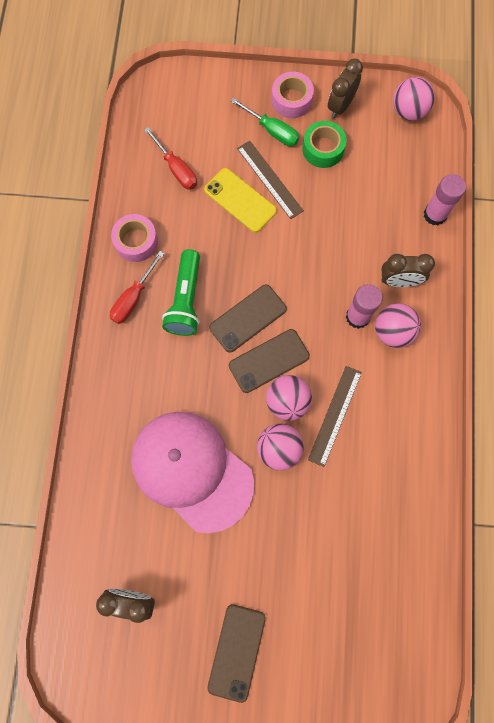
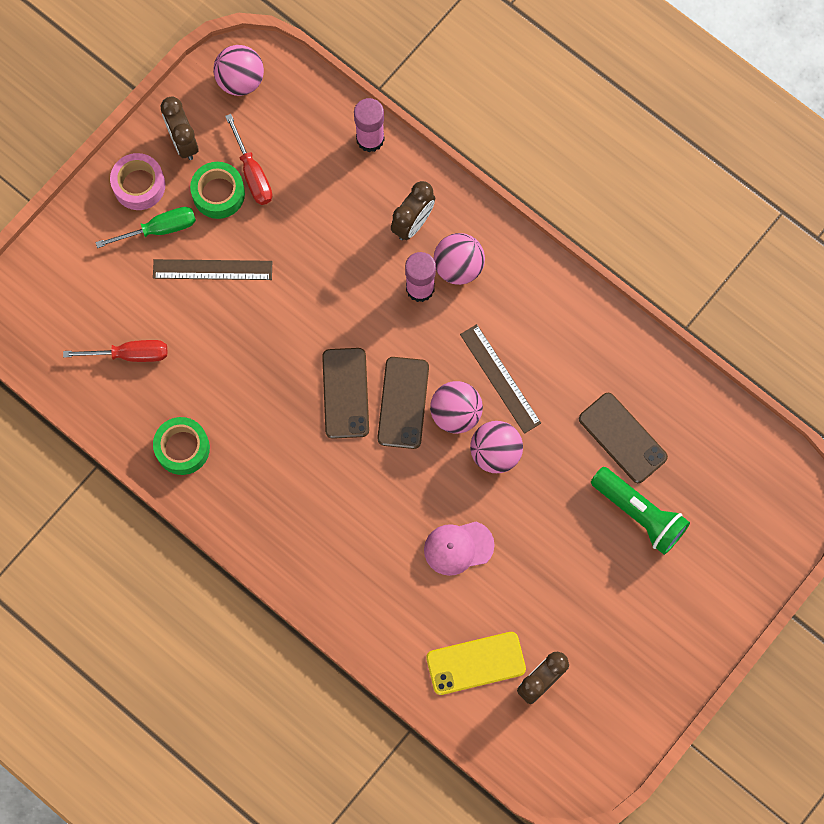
camera: 55 degrees left, 0 degrees up
red screwdriver [110,251,164,324] -> red screwdriver moved to [225,114,272,205]
pink tape [111,214,158,262] -> green tape [153,417,210,475]
pink cap [131,412,254,533] -> pink cap [424,522,495,576], size x0.46
green flashlight [162,249,200,336] -> green flashlight moved to [591,467,690,555]
yellow phone [204,168,277,232] -> yellow phone moved to [426,632,526,695]
brown phone [207,604,266,703] -> brown phone moved to [579,392,668,483]

